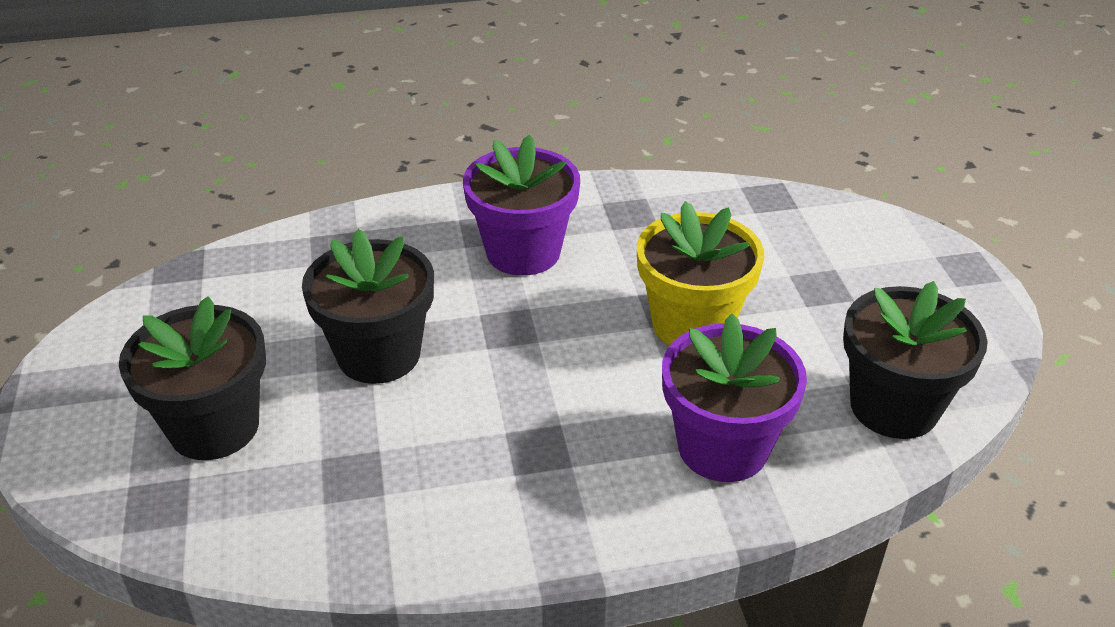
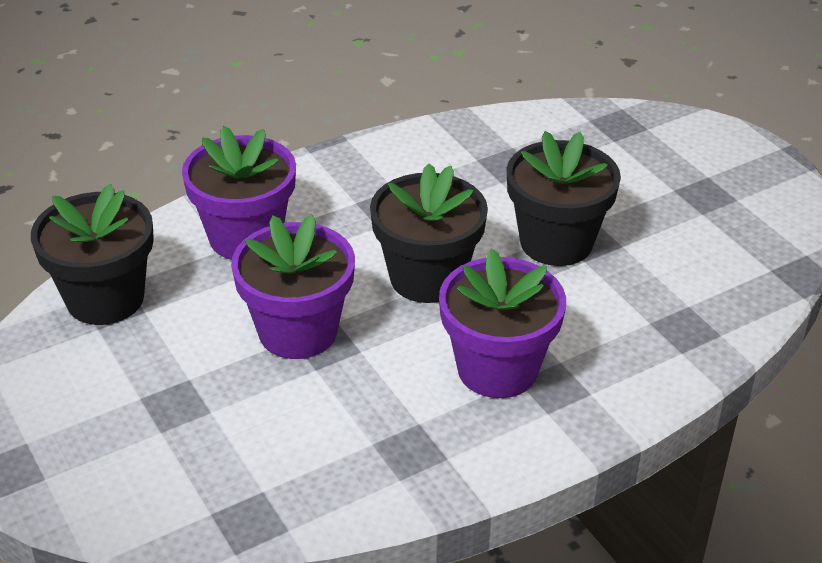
camera: 160 degrees right, 0 degrees up
black flower pot [119,296,266,460] -> black flower pot moved to [370,163,488,303]
yellow flower pot [637,201,764,346] -> purple flower pot [231,214,355,359]

